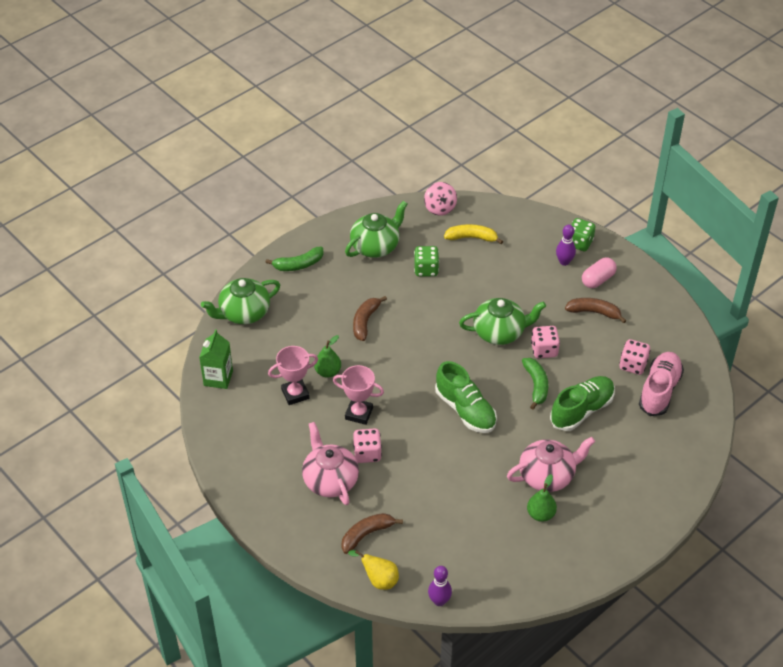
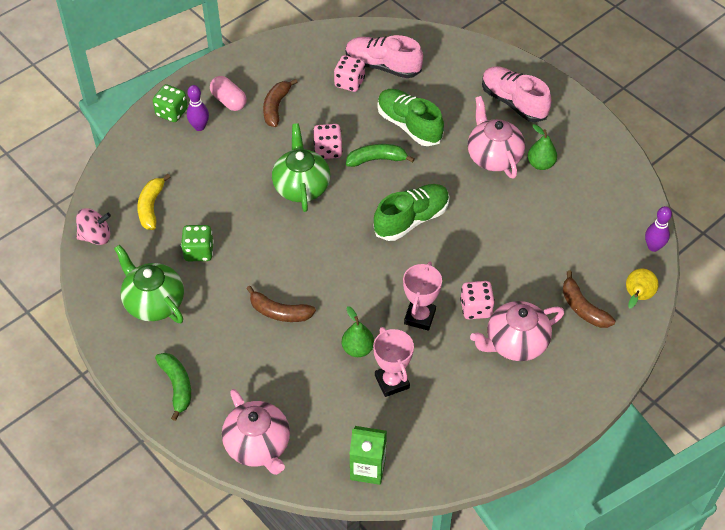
camera: 90 degrees left, 5 degrees up
green teapot [201,278,280,324] -> pink teapot [222,389,290,475]
none -> pink shoe [482,66,551,122]

